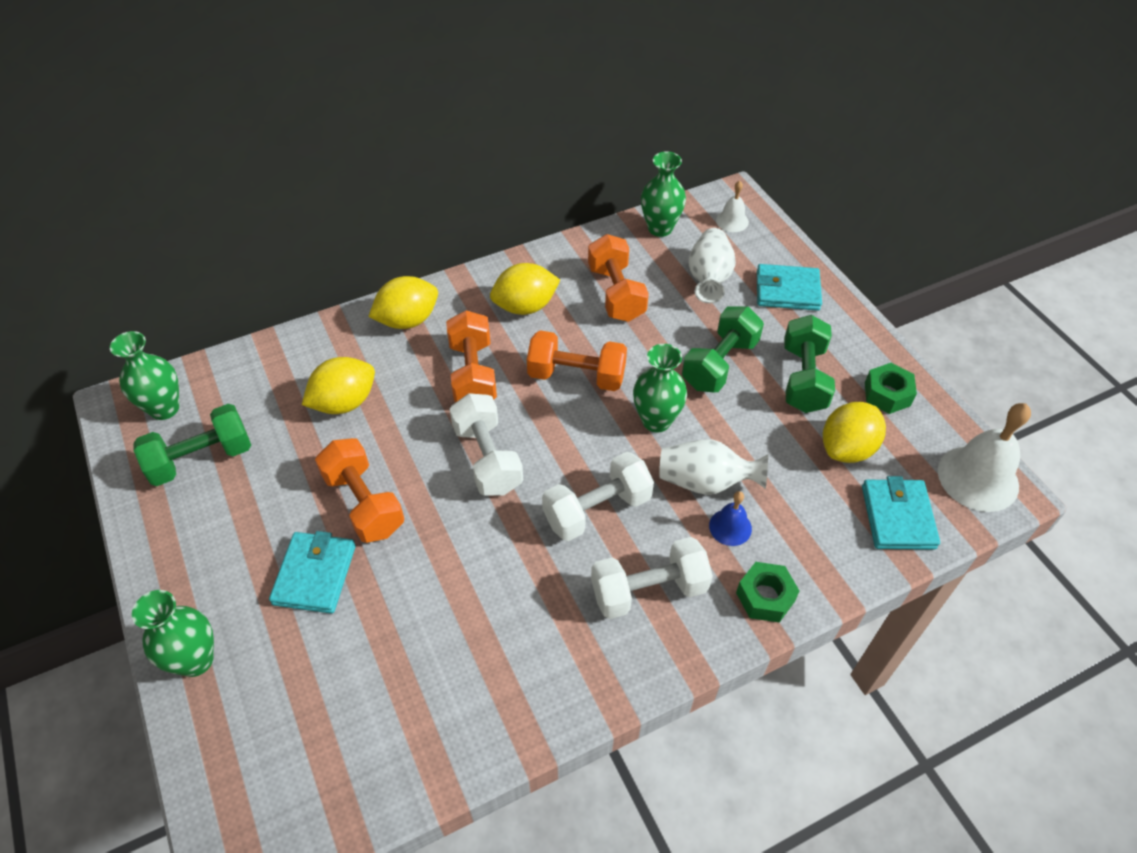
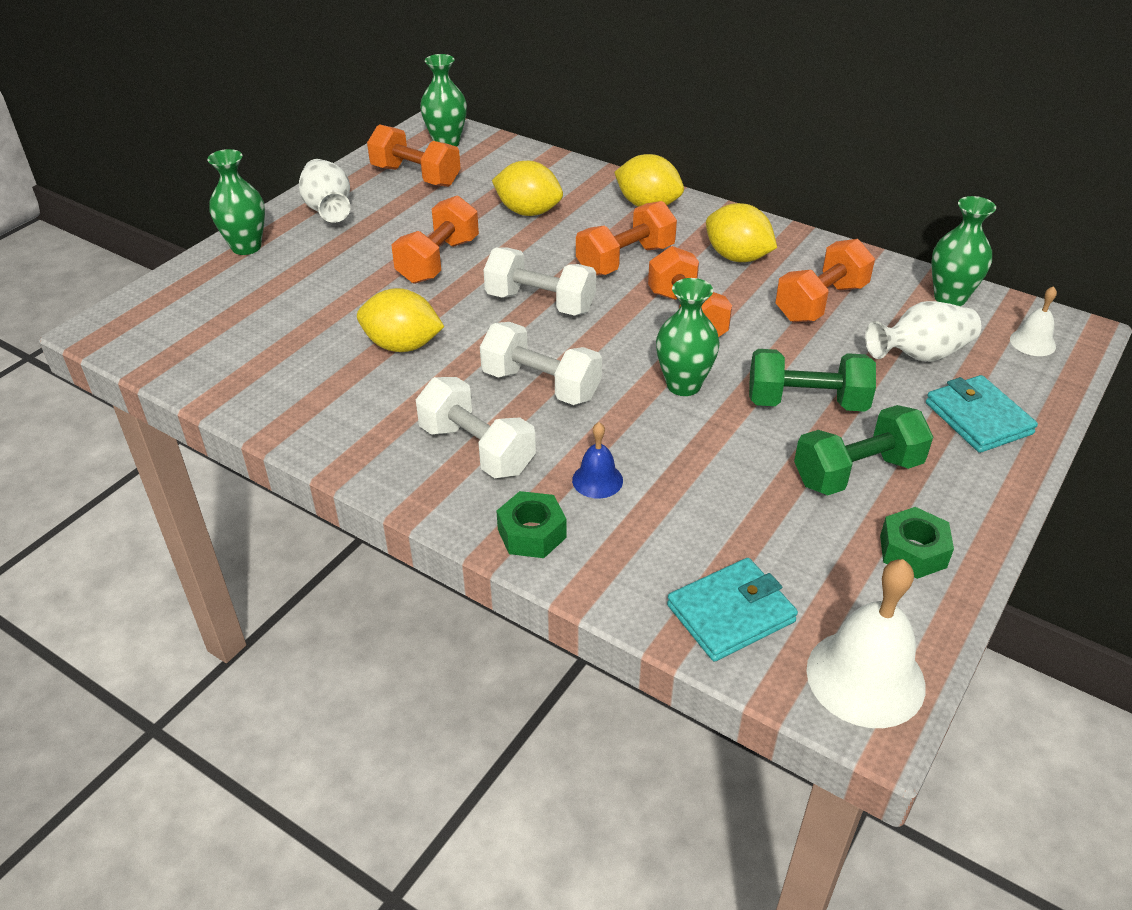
camera: 60 degrees right, 10 degrees down
green dumbbell [134,404,251,486] -> orange dumbbell [367,124,461,187]
turquoise wallet [269,531,356,614] -> none
white dumbbell [449,393,523,496] -> white dumbbell turned 75 degrees clockwise [484,247,596,316]
white vase [659,439,768,495] -> white vase moved to [299,159,350,223]
yellow lemon [823,402,886,463] -> yellow lemon moved to [357,288,445,352]

